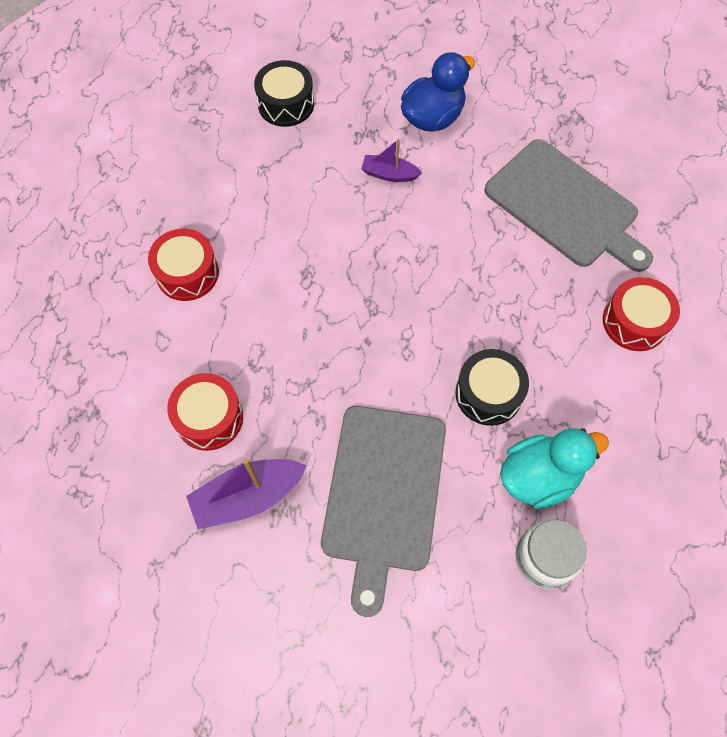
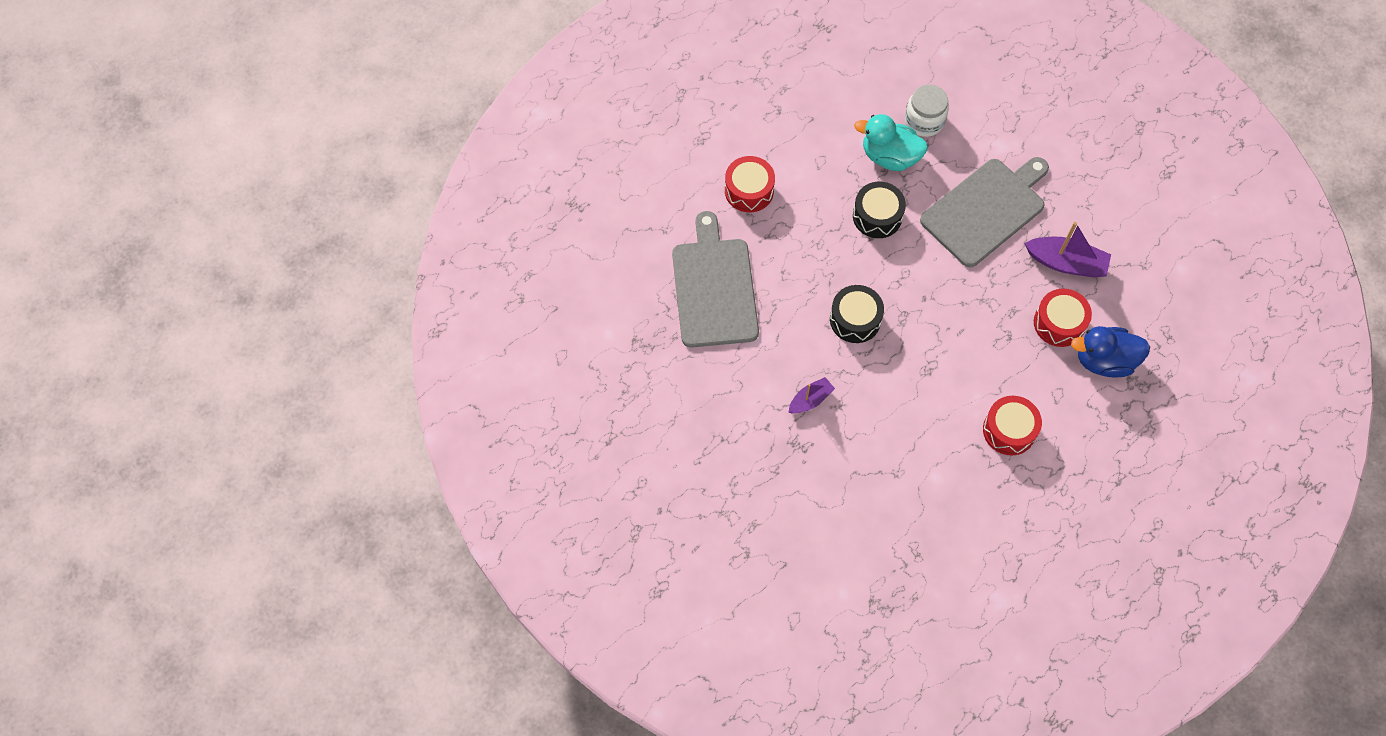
camera: 140 degrees left, 0 degrees up
black drum [254,60,314,127] -> black drum moved to [830,285,884,343]
purple boat [361,139,422,182] -> purple boat turned 90 degrees counterclockwise [789,377,835,414]
blue duck [401,52,475,132] -> blue duck moved to [1071,326,1150,378]

